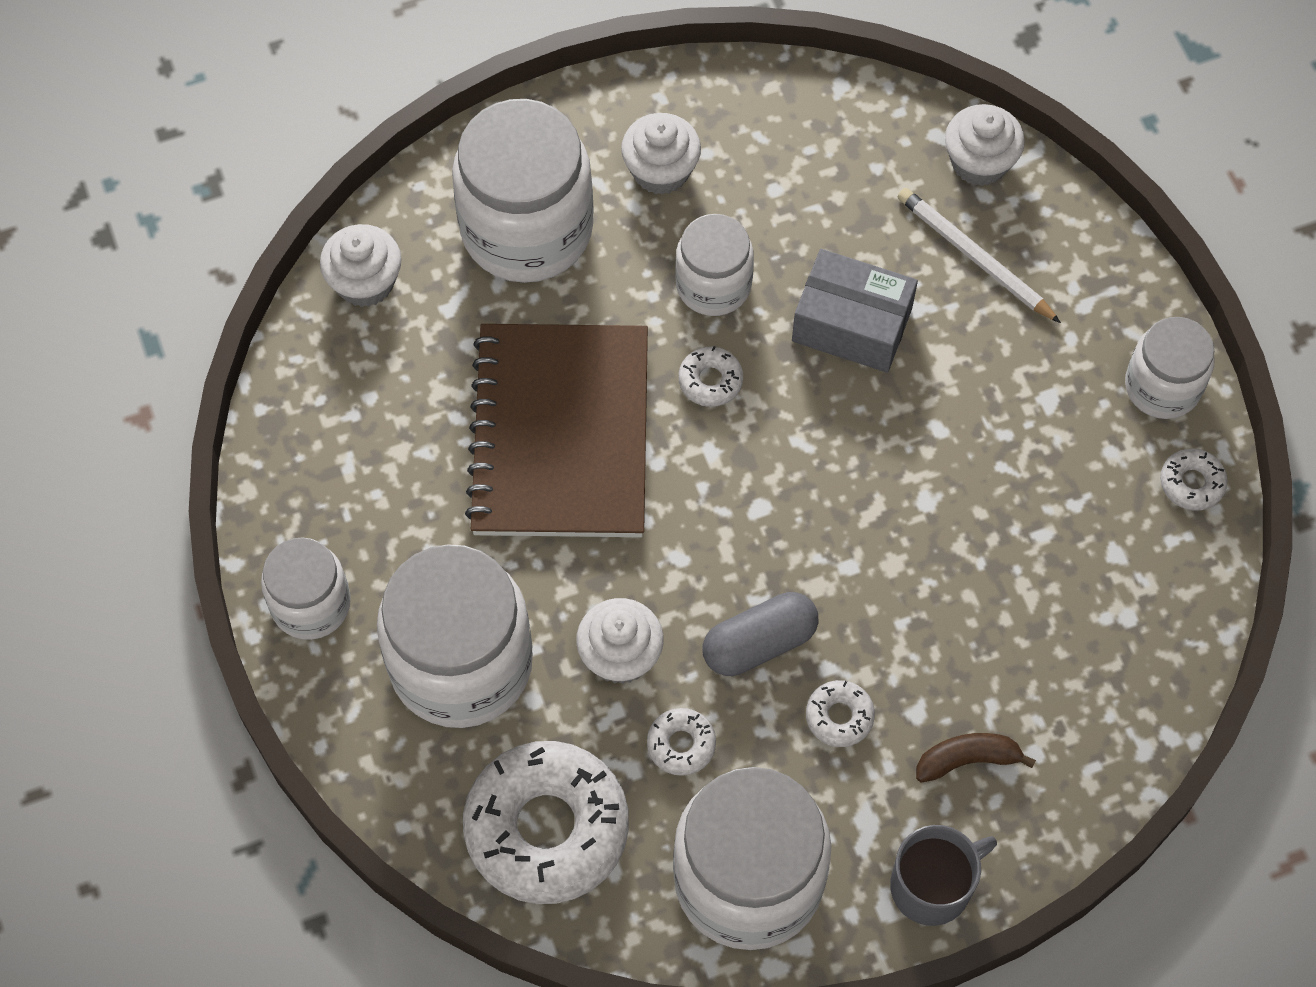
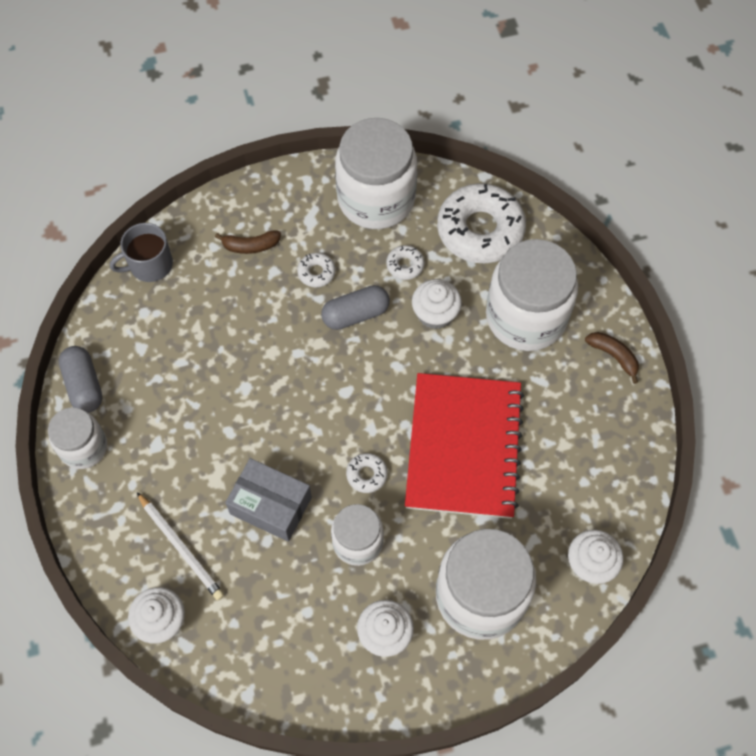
camera: 175 degrees left, 0 degrees up
white jar [261,537,351,640] -> brown banana [585,332,639,384]
brown notebook [465,324,648,537] -> red notebook [405,373,524,519]
grey mug [890,825,997,926] -> grey mug moved to [110,223,173,282]
white donut [1160,448,1227,511] -> grey capsule [59,346,102,413]

